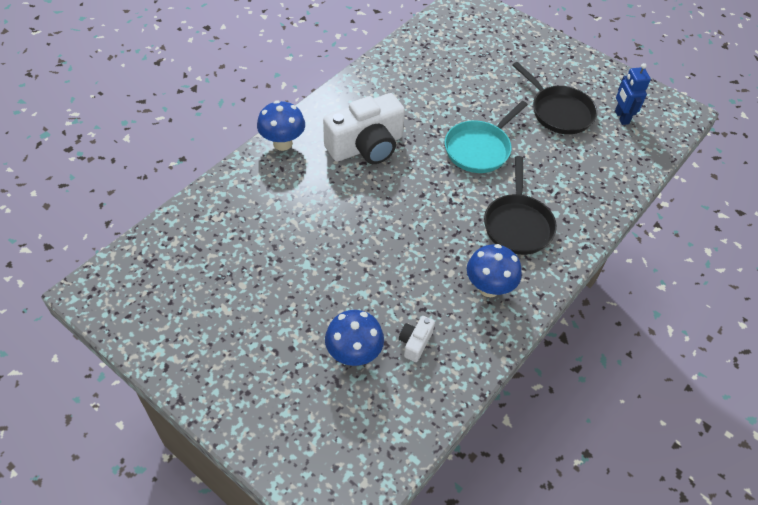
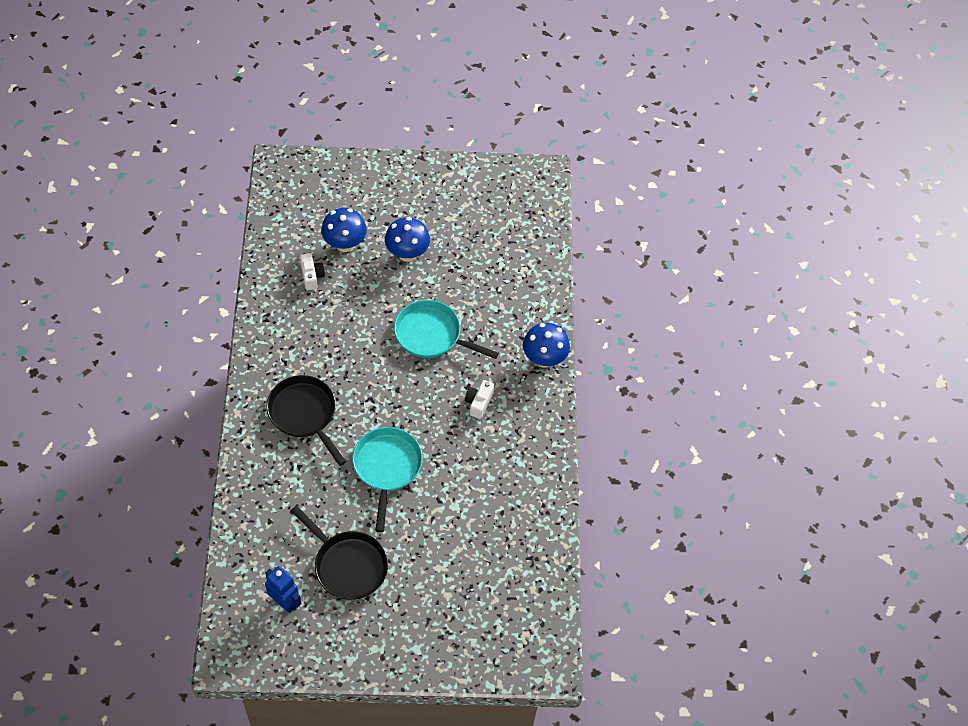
camera: 140 degrees right, 5 degrees up
white camera [323,93,405,164] -> white camera [465,380,494,419], size x0.44
blue mushroom [467,244,522,297] -> blue mushroom moved to [385,217,430,262]
black pan [512,62,597,134] -> black pan turned 150 degrees counterclockwise [291,505,388,600]
none -> turquoise pan [394,300,499,359]

